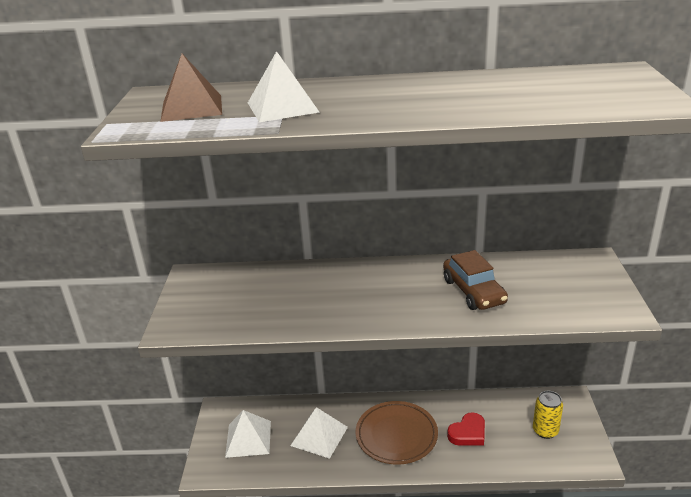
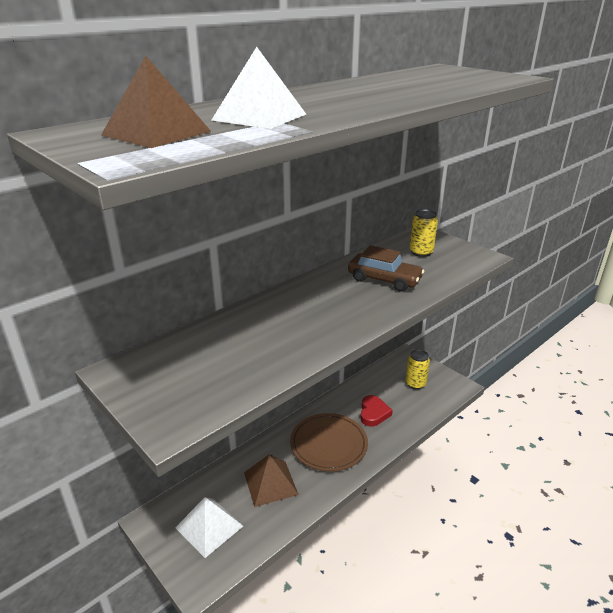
camera: 45 degrees left, 0 degrees up
white pyramid [290,407,348,459] -> brown pyramid [244,454,299,507]
none -> yellow can [409,209,438,257]

